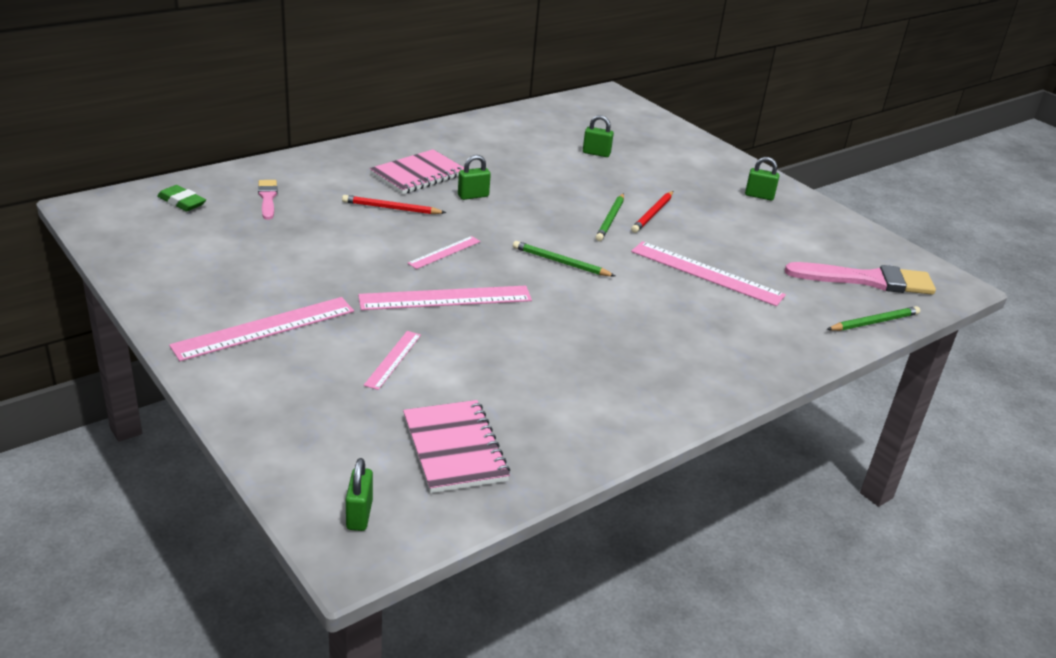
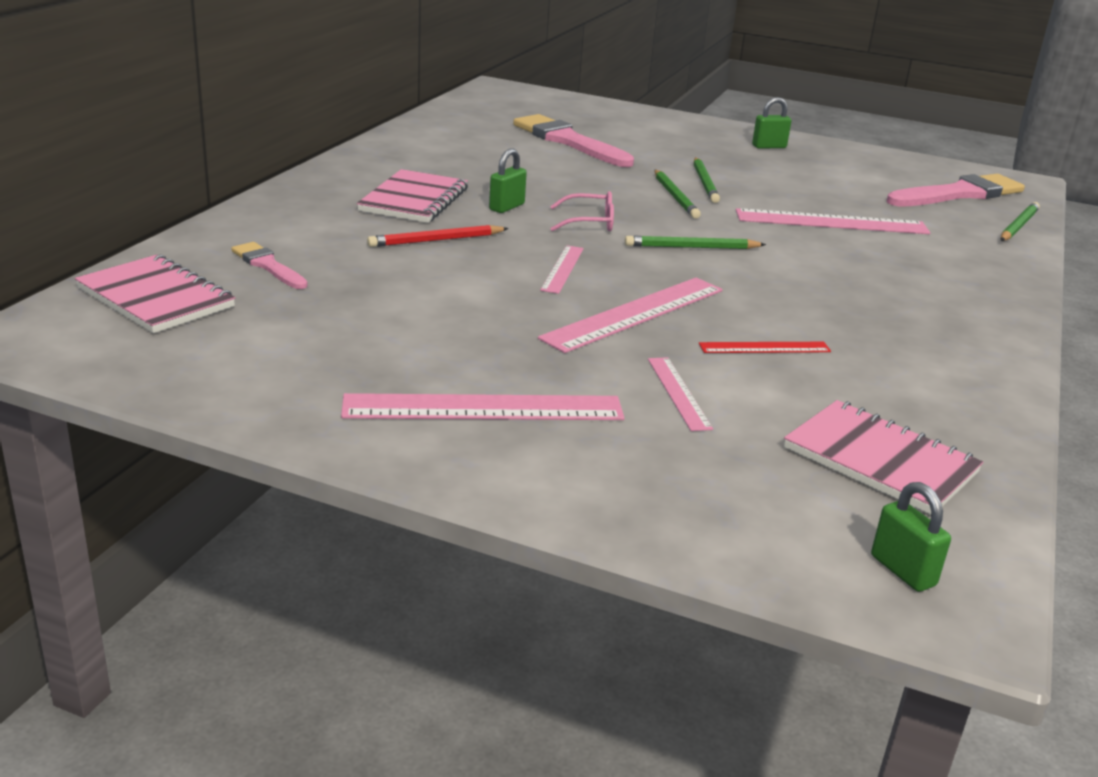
camera: 30 degrees left, 5 degrees down
green eraser [157,185,206,211] -> pink notebook [75,255,235,333]
pink ruler [169,297,354,361] -> pink ruler turned 60 degrees clockwise [341,393,624,420]
green padlock [583,115,614,157] -> pink brush [513,114,634,167]
red pencil [631,191,673,233] -> green pencil [694,157,720,203]
none -> pink glasses [550,191,614,231]
none -> red ruler [699,342,831,353]

